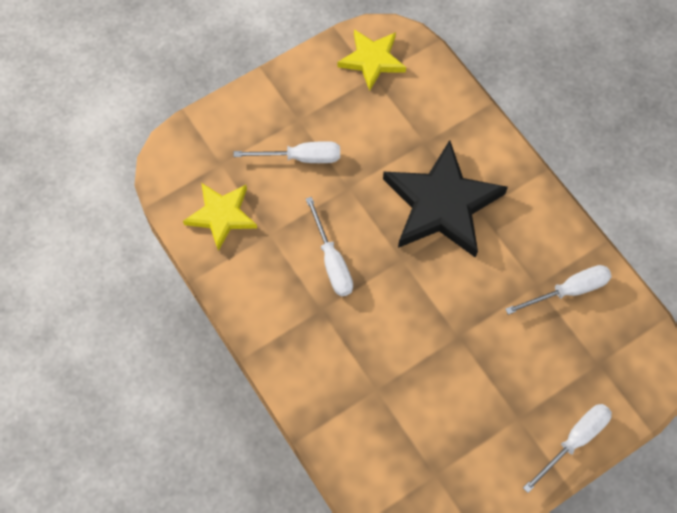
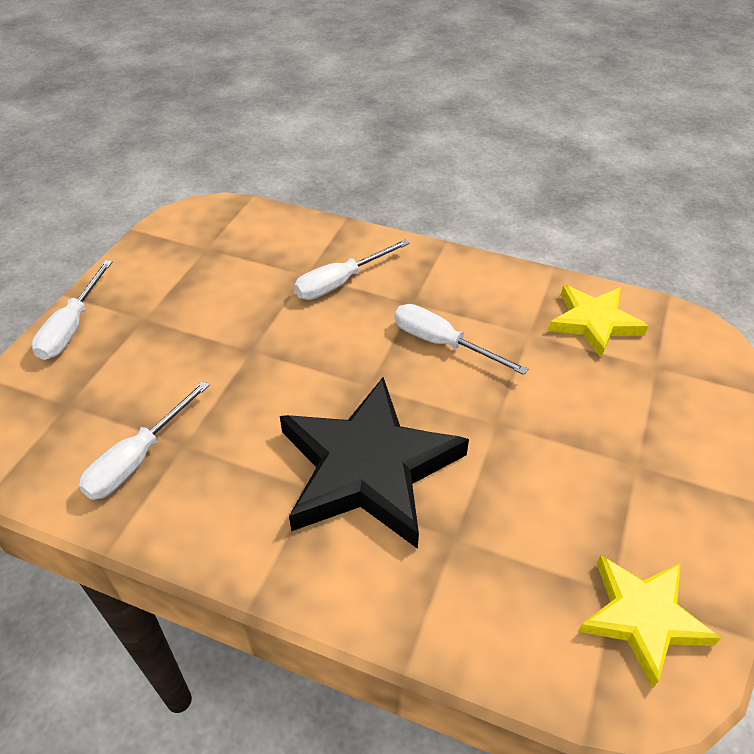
camera: 145 degrees right, 20 degrees down
white screwdriver [234,141,340,163] -> white screwdriver moved to [294,239,409,300]

